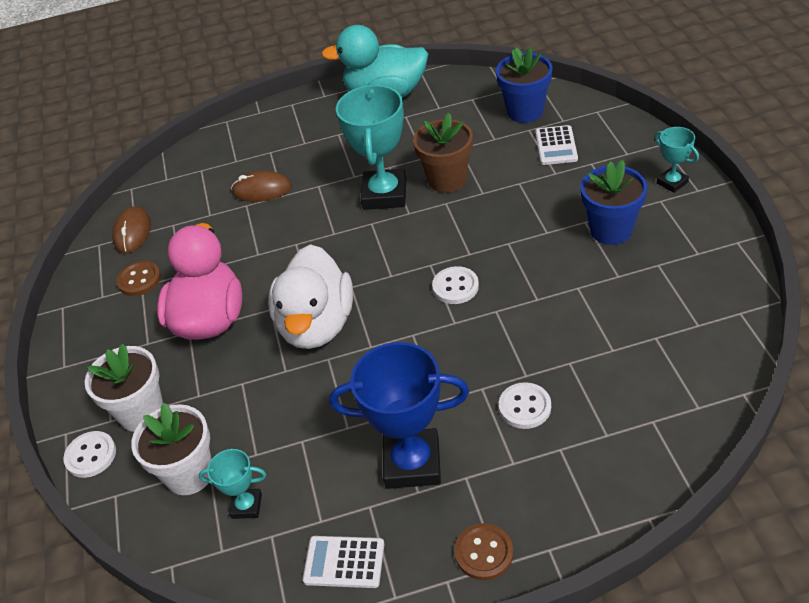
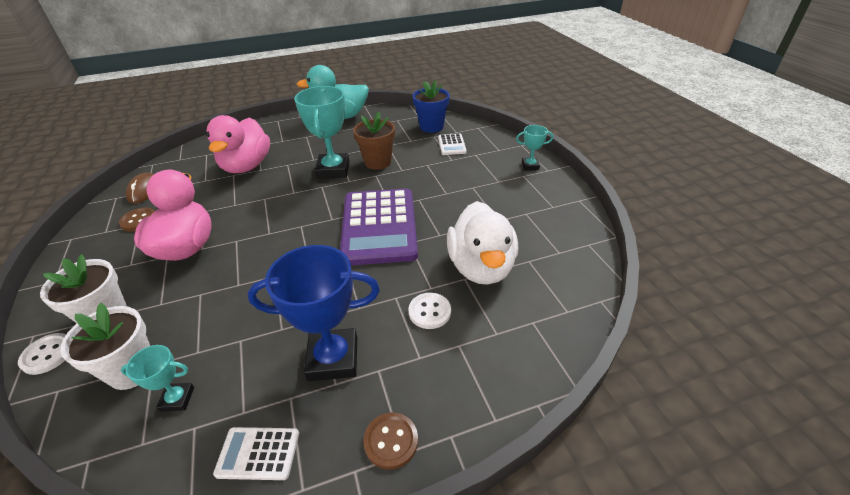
camera: 10 degrees left, 5 degrees down
brown mouse [231,171,292,202] -> pink duck [206,115,270,173]
white duck [268,244,353,349] -> white duck moved to [447,201,518,285]
white button [432,266,479,304] -> purple calculator [340,188,418,265]
blue flower pot [580,160,647,245] -> none
turquoise trophy [655,127,699,193] -> turquoise trophy turned 45 degrees counterclockwise [516,125,553,170]

